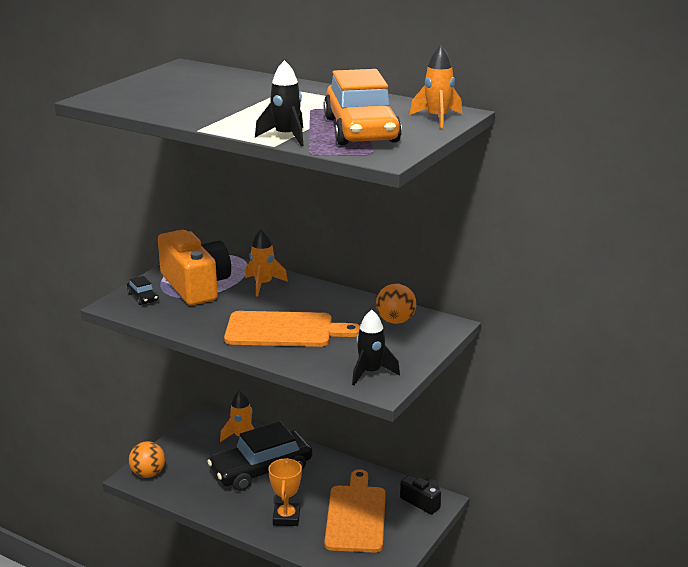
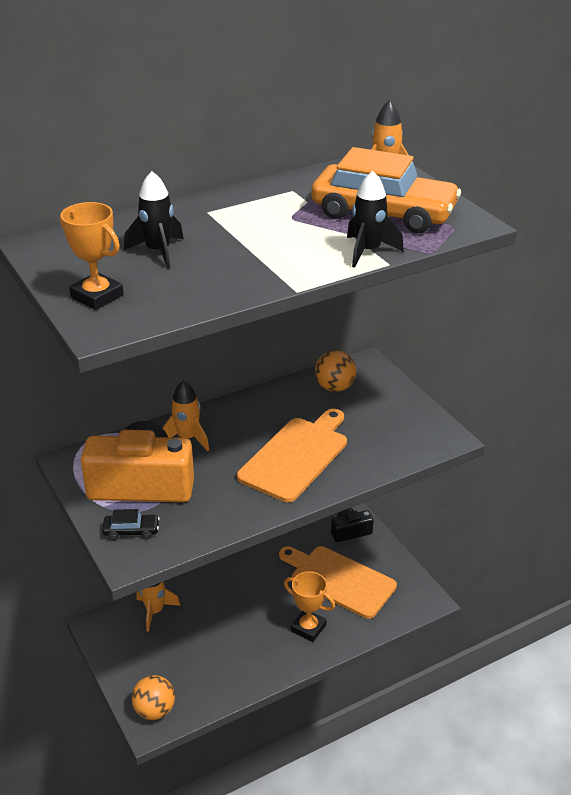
camera: 60 degrees left, 10 degrees up
black car [207,421,312,491] -> none
black rocket [352,310,400,385] -> black rocket moved to [124,171,184,269]
none -> orange trophy [60,202,124,310]

